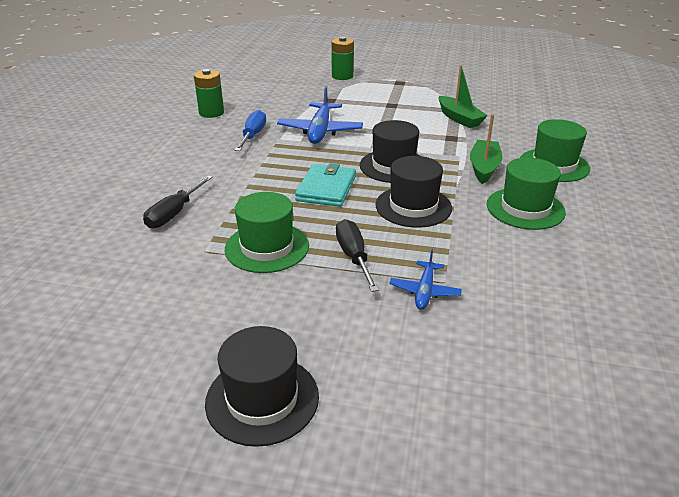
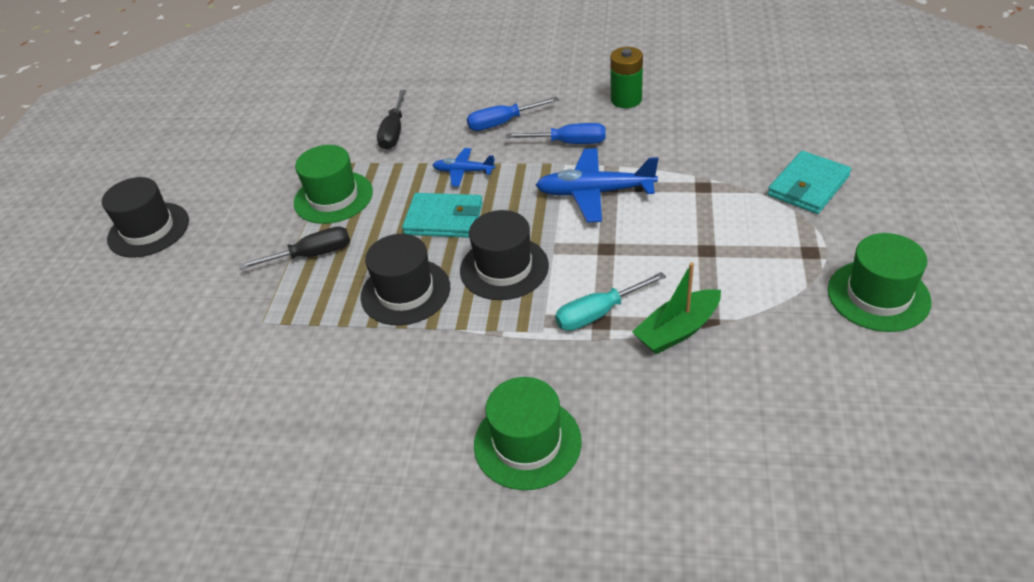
camera: 90 degrees right, 10 degrees up
black screwdriver [143,175,213,229] -> black screwdriver turned 105 degrees counterclockwise [377,90,406,150]
green battery [331,37,354,80] -> turquoise wallet [768,151,851,214]
blue plane [390,250,462,310] -> blue plane moved to [433,148,495,187]
green boat [470,114,503,184] -> none
green hat [487,157,566,230] -> green hat moved to [828,233,932,332]
none -> blue screwdriver [467,97,559,131]
none -> turquoise screwdriver [555,272,666,331]

